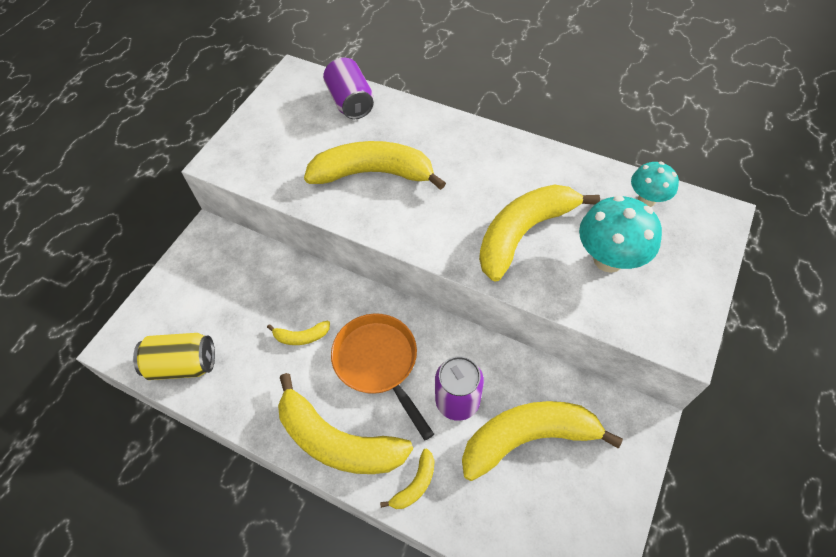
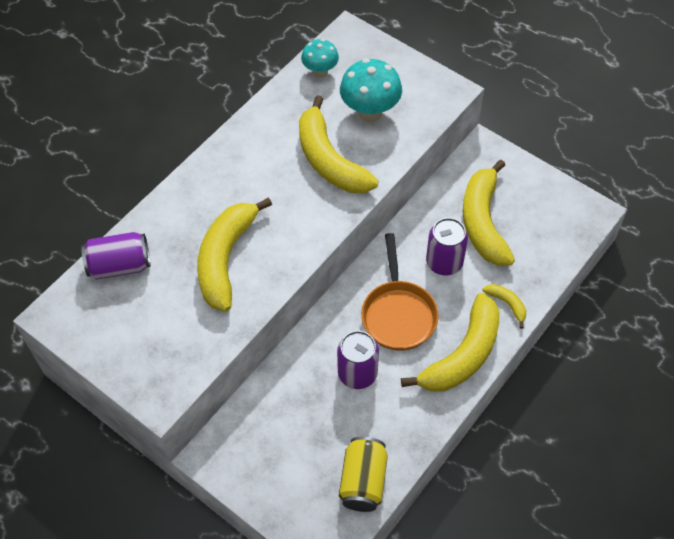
camera: 80 degrees left, 0 degrees up
yellow banana [267,320,330,345] -> purple can [337,331,379,389]
orange pan [331,313,434,440] -> orange pan turned 75 degrees counterclockwise [361,233,438,351]

